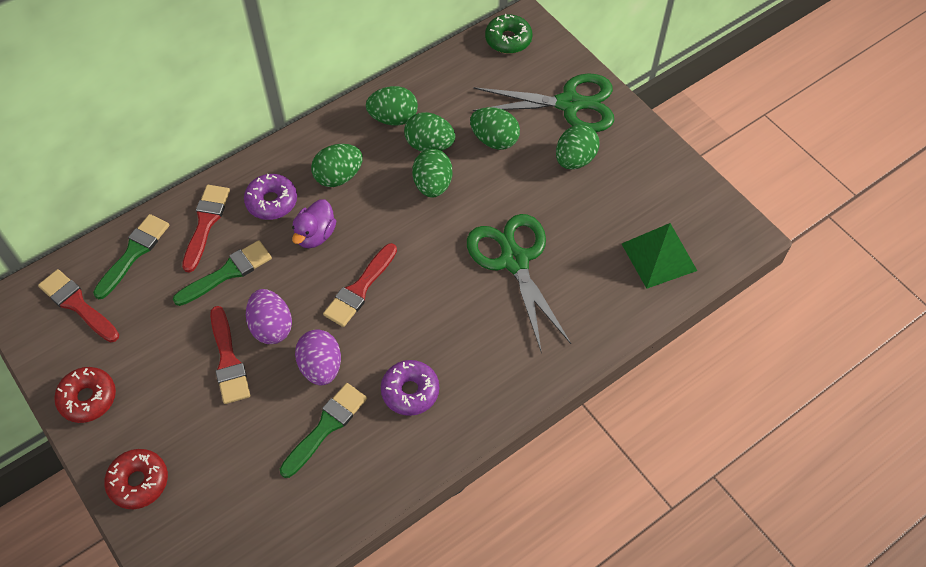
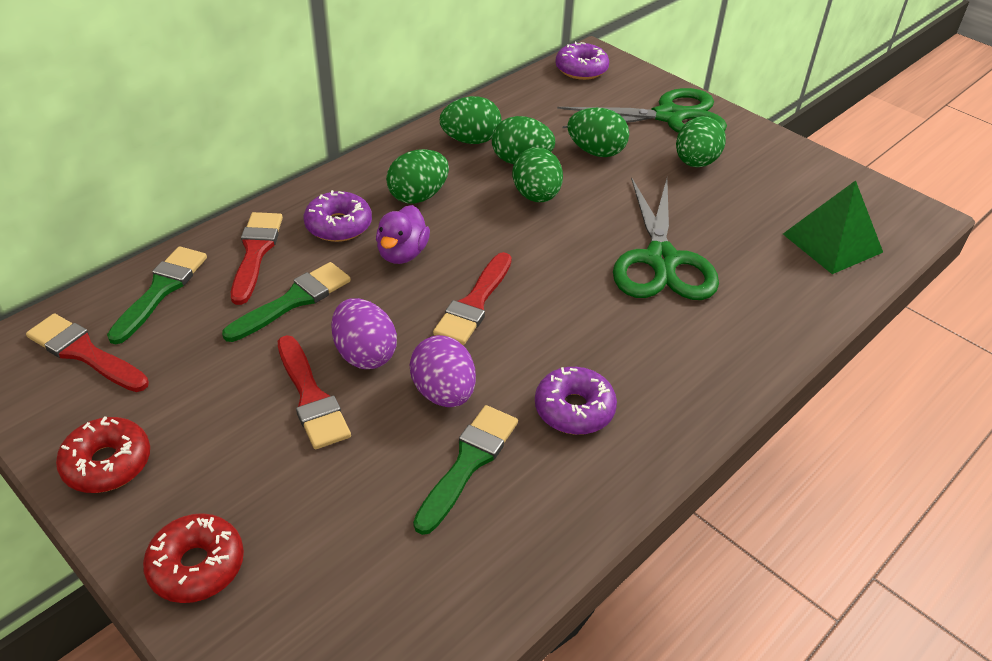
camera: 10 degrees left, 15 degrees down
green scissors [467,214,571,353] -> green scissors turned 150 degrees counterclockwise [613,177,719,300]
green donut [485,14,533,54] -> purple donut [555,42,609,80]

